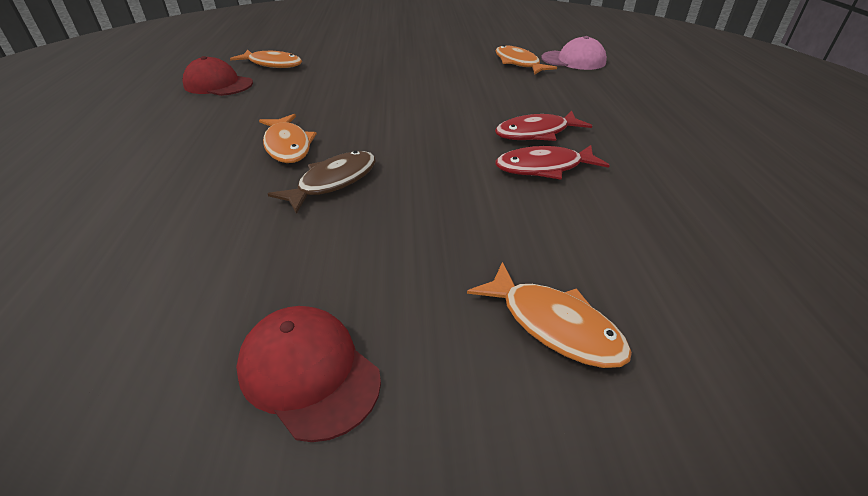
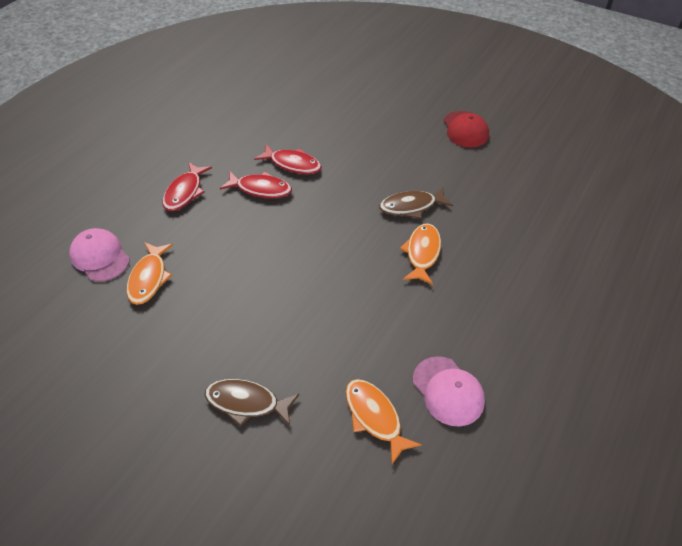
camera: 145 degrees left, 10 degrees up
red cap [182,56,253,96] -> pink cap [413,356,485,427]
orange fish [467,262,632,368] -> none
none -> red fish [163,162,212,211]
none -> brown fish [205,379,299,427]

